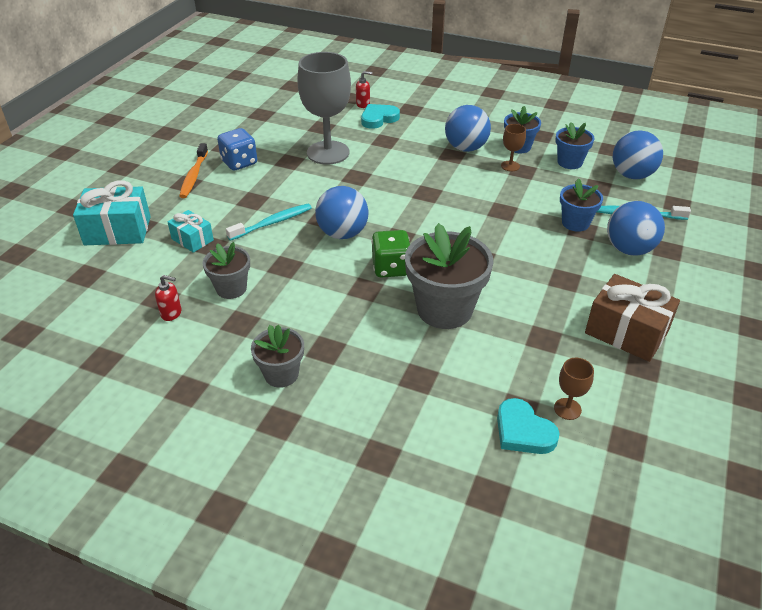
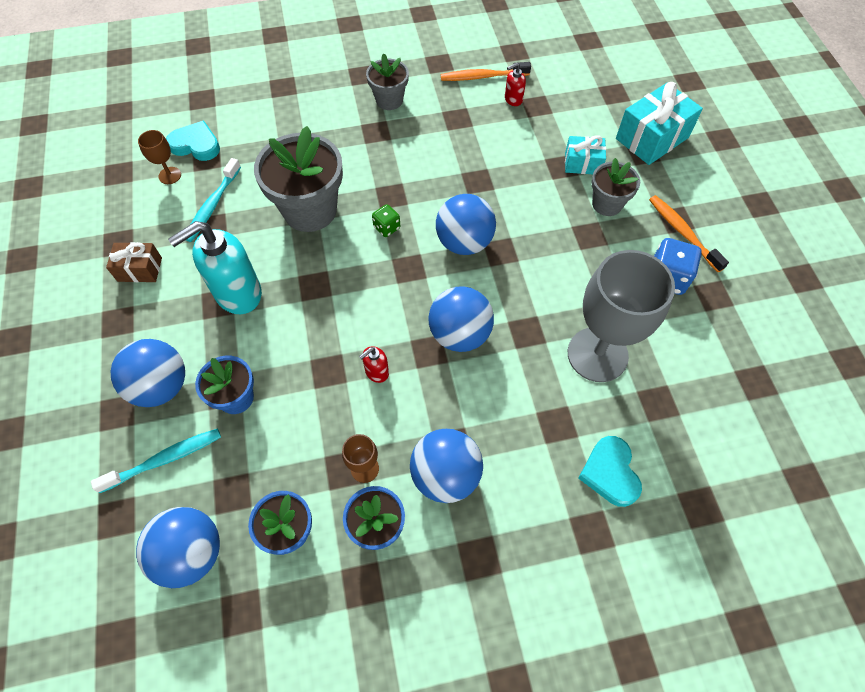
camera: 145 degrees right, 20 degrees up
grey flower pot [203,242,250,299] -> grey flower pot moved to [591,158,640,216]
turquoise toothbrush [226,204,312,241] -> turquoise toothbrush moved to [186,158,241,242]
red soap dispenser [356,71,372,108] -> red soap dispenser moved to [359,346,389,383]
turquoise heart [361,104,400,129] -> turquoise heart turned 150 degrees clockwise [578,436,642,507]
green dice [371,230,410,278] -> green dice [372,204,400,237], size x0.57
brown gift [585,274,680,362] -> brown gift [106,242,162,282], size x0.58
none -> turquoise soap dispenser [168,221,262,314]
none -> blue ball [428,286,494,352]
none -> orange toothbrush [441,62,531,81]

